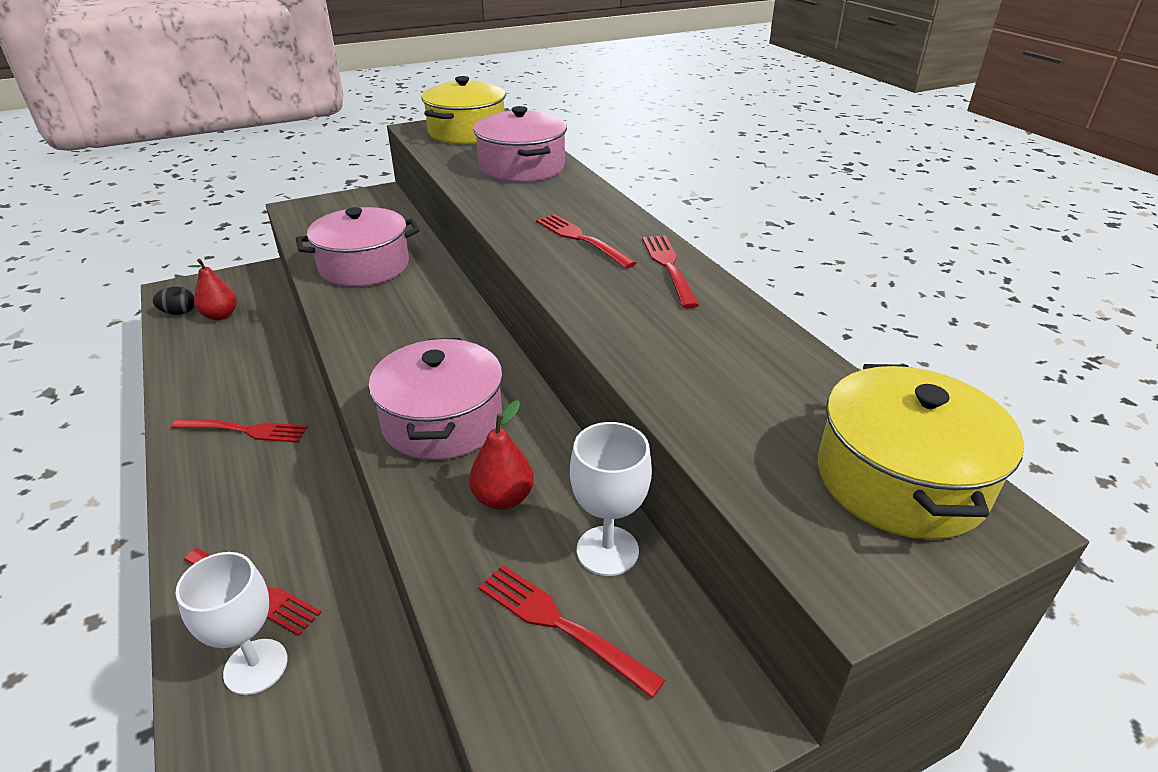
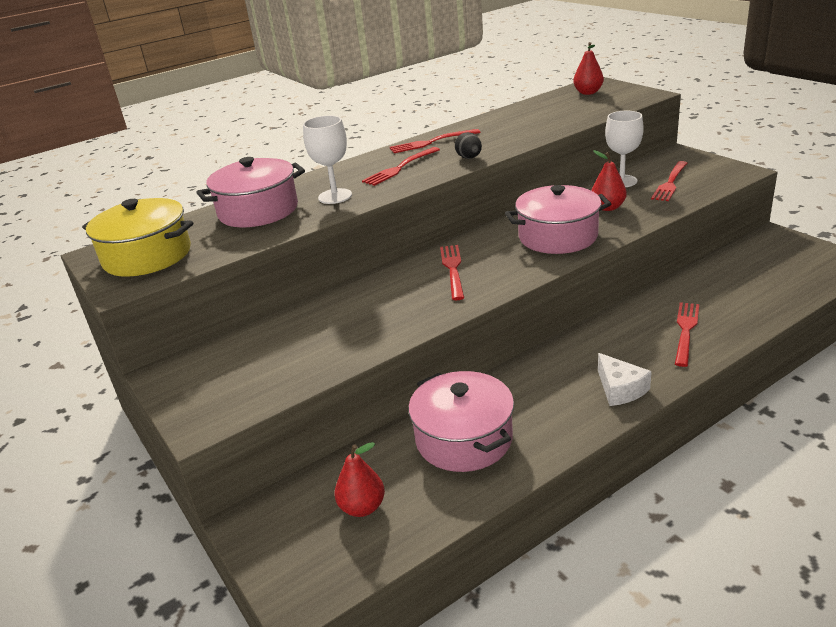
camera: 95 degrees left, 5 degrees down
black egg [153,287,194,315] -> black egg moved to [455,132,482,159]
red fork [171,419,308,443] -> red fork moved to [440,245,464,300]
white goblet [176,552,288,695] -> white goblet moved to [303,115,352,204]
pink pot [296,207,419,287] -> pink pot moved to [408,371,514,472]
yellow pot [818,364,1024,540] -> red pear [573,42,604,95]
none -> white cheese [598,353,652,406]

